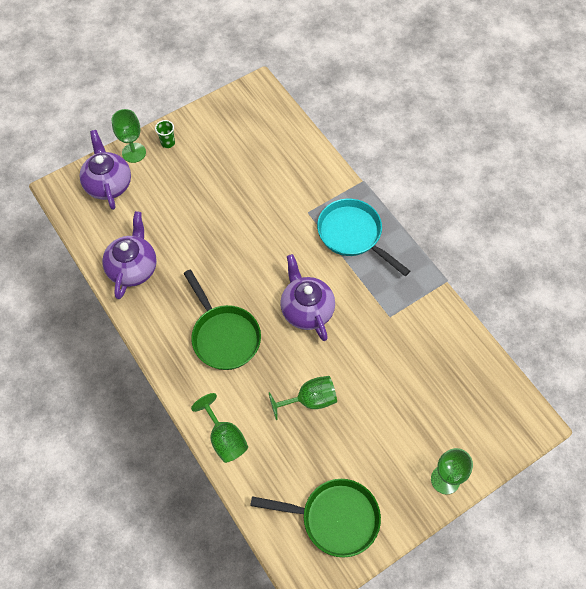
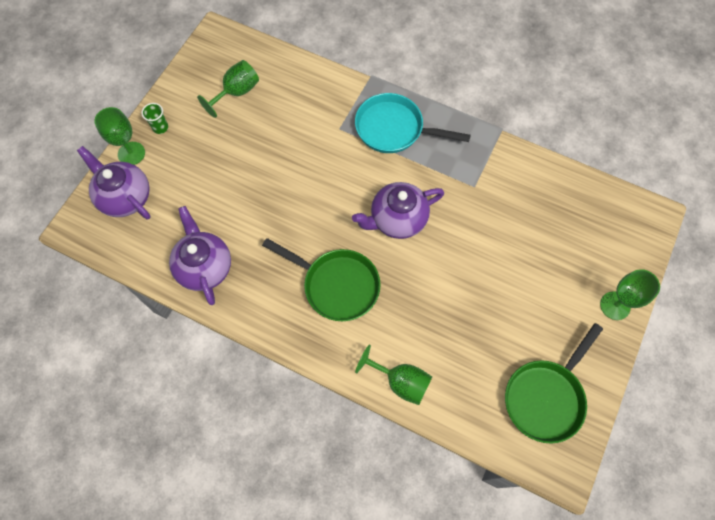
camera: 30 degrees left, 5 degrees up
green pan [250,479,381,557] -> green pan turned 150 degrees clockwise [505,323,603,444]
green goblet [269,376,337,420] -> green goblet moved to [197,60,259,118]
purple teapot [280,254,335,341] -> purple teapot turned 60 degrees counterclockwise [352,182,444,239]

